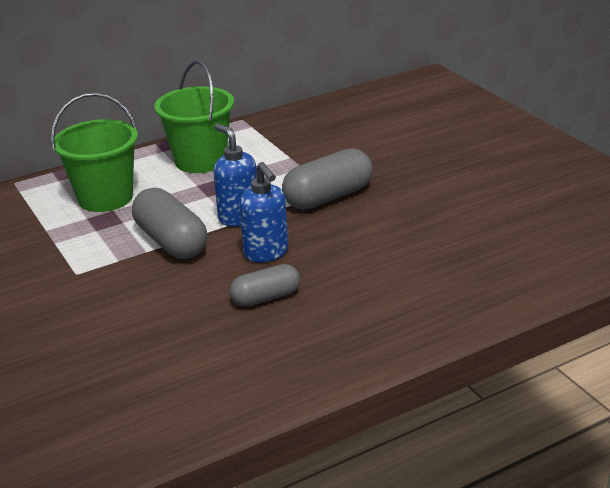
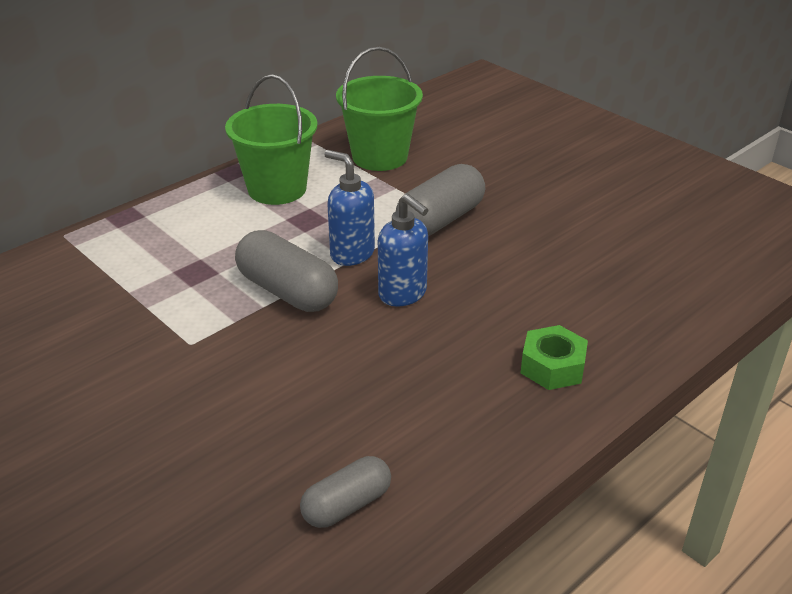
camera: 15 degrees left, 5 degrees up
green bucket [51,93,138,212] -> green bucket moved to [336,47,423,171]
grey capsule [230,264,300,307] -> grey capsule moved to [300,456,391,528]
none -> green nut [521,325,588,390]

